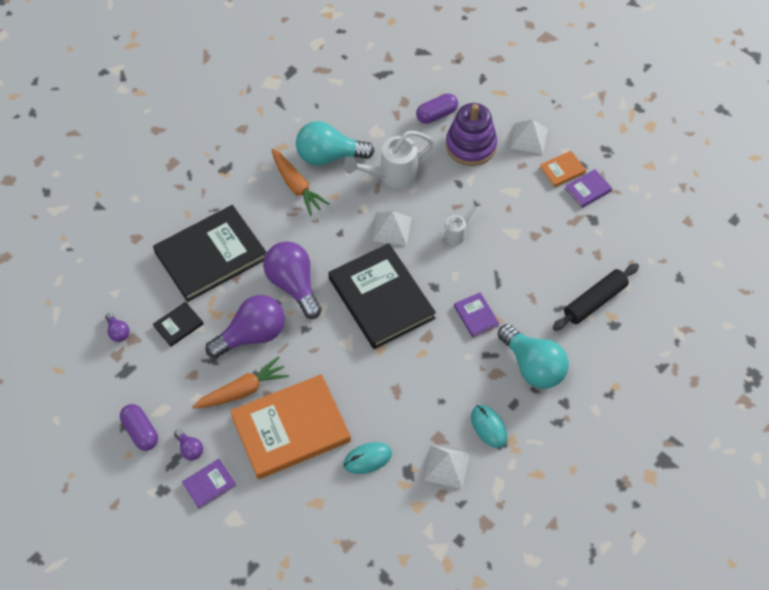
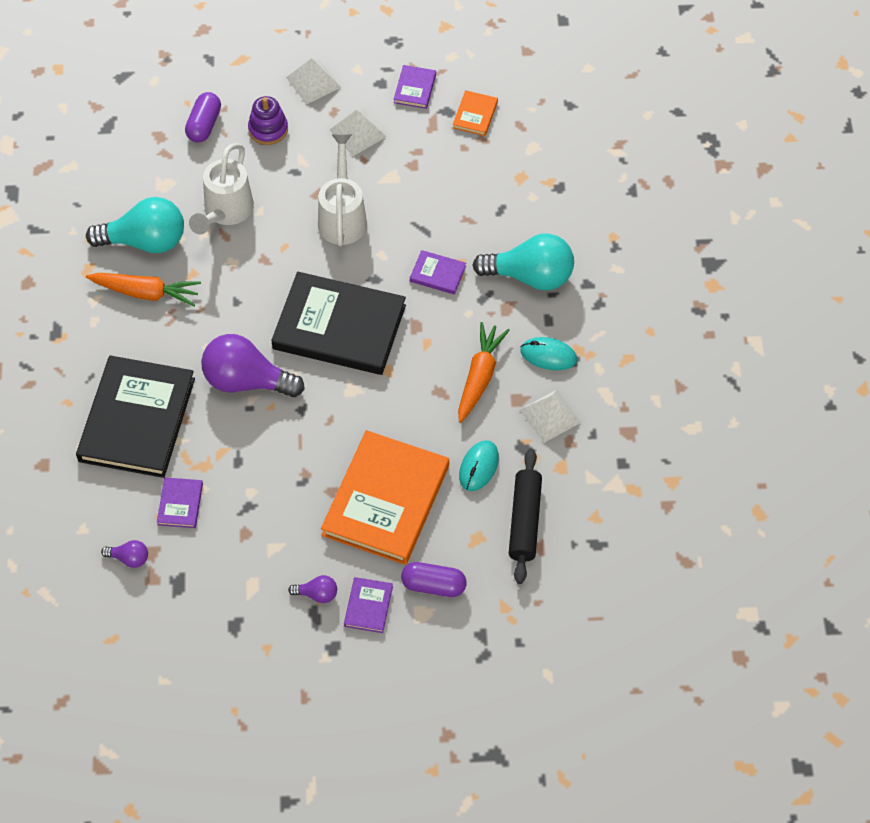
camera: 45 degrees left, 0 degrees up
purple capsule [120,404,158,451] -> purple capsule moved to [401,562,466,597]
black book [153,302,203,347] -> purple book [157,477,203,528]
orange carrot [192,356,289,409] -> orange carrot moved to [458,322,510,423]
purple light bulb [206,295,285,358] -> none
turquoise light bulb [296,121,375,166] -> turquoise light bulb turned 135 degrees counterclockwise [86,197,184,253]
white pyramid [373,211,412,246] -> white pyramid moved to [330,109,386,156]
white watering can [440,200,481,245] -> white watering can [318,134,367,246], size x1.79
purple stacking toy [446,103,497,166] -> purple stacking toy [248,96,288,145], size x0.63
orange book [539,151,586,187] -> orange book moved to [453,90,498,136]
black rolling pin [553,263,639,331] -> black rolling pin moved to [509,449,542,584]

